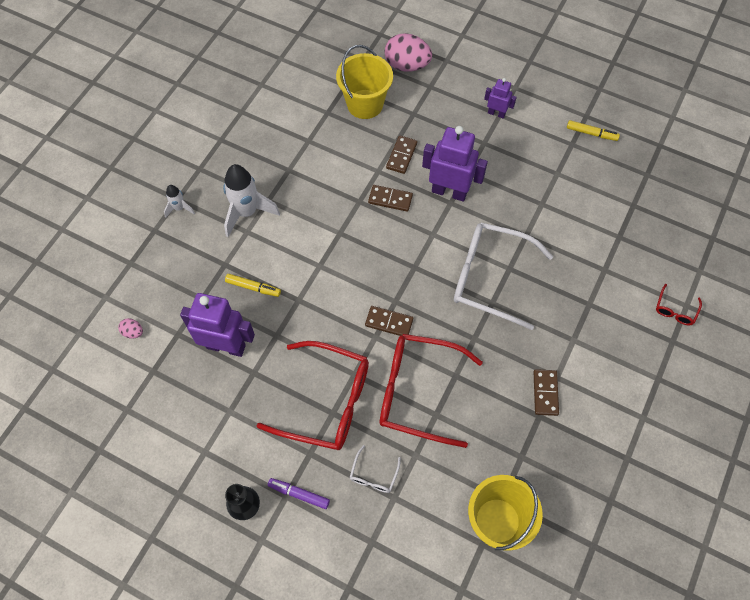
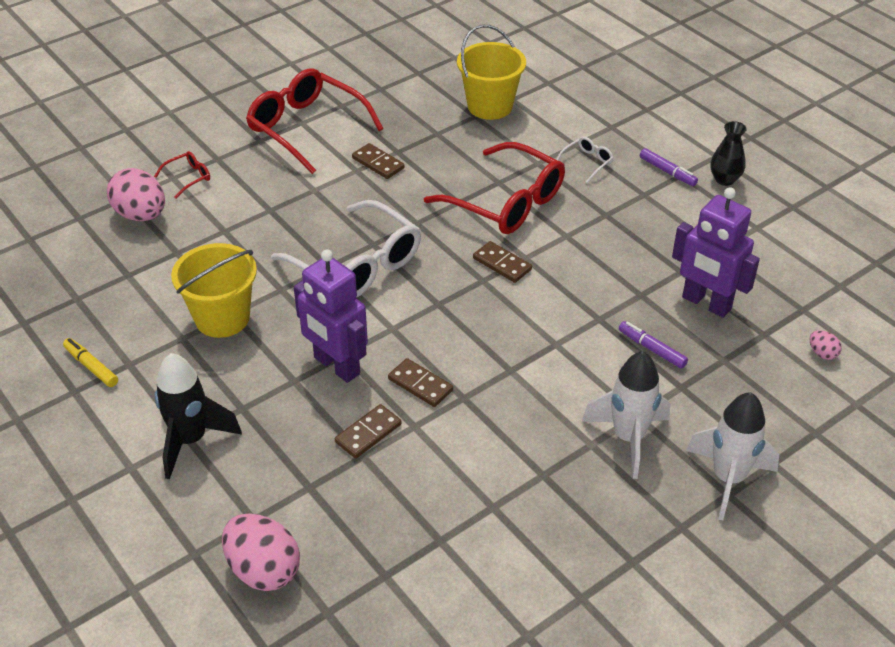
camera: 155 degrees left, 20 degrees down
white rocket [164,185,195,218] -> white rocket [686,392,779,521], size x1.96
yellow marker [225,274,281,297] -> purple marker [619,321,688,369]
red glasses [257,341,369,450] -> red glasses moved to [246,68,383,174]
yellow bucket [336,45,393,119] -> yellow bucket moved to [171,243,257,338]
purple robot [484,78,517,119] -> black rocket [155,353,242,479]
brown domino [534,369,559,416] -> brown domino turned 75 degrees counterclockwise [352,143,405,179]
none -> pink egg [107,168,165,221]

